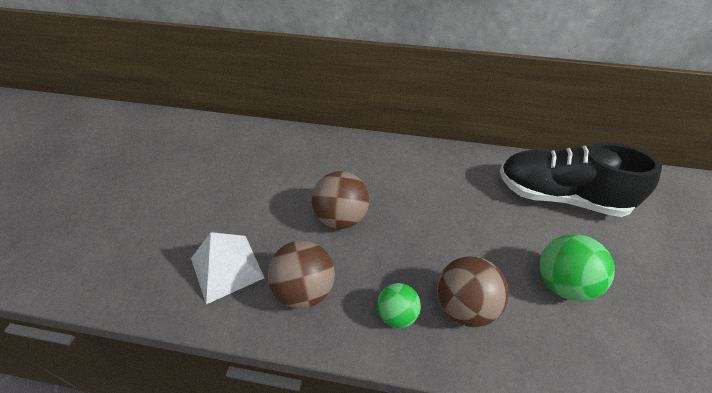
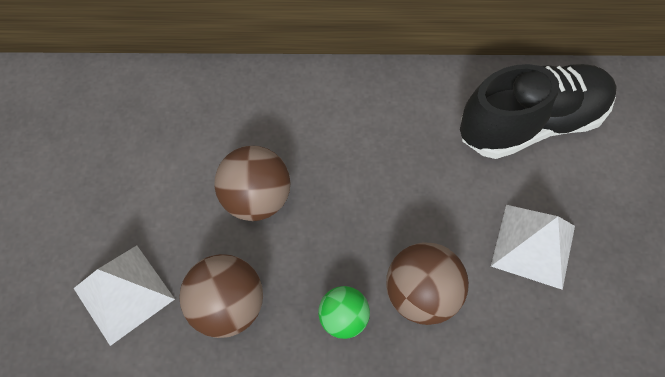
camera: 10 degrees left, 15 degrees up
black shoe [500,143,662,217] -> black shoe turned 150 degrees clockwise [460,64,617,159]
green ball [539,234,615,301] -> white pyramid [491,205,575,290]

